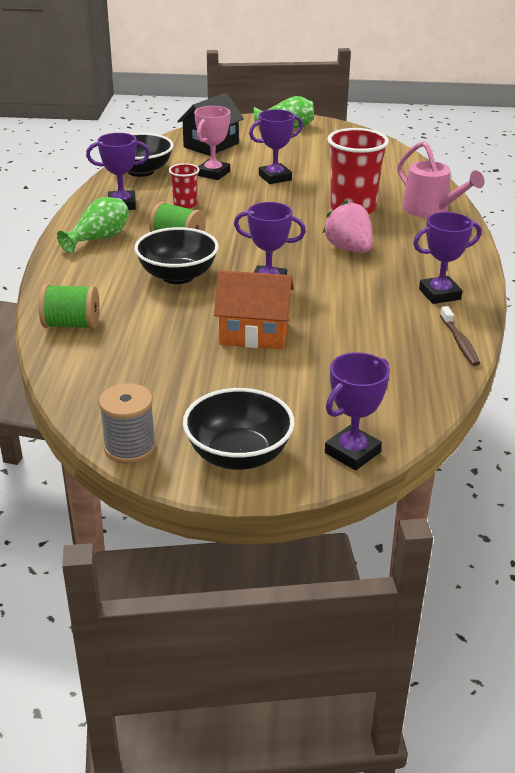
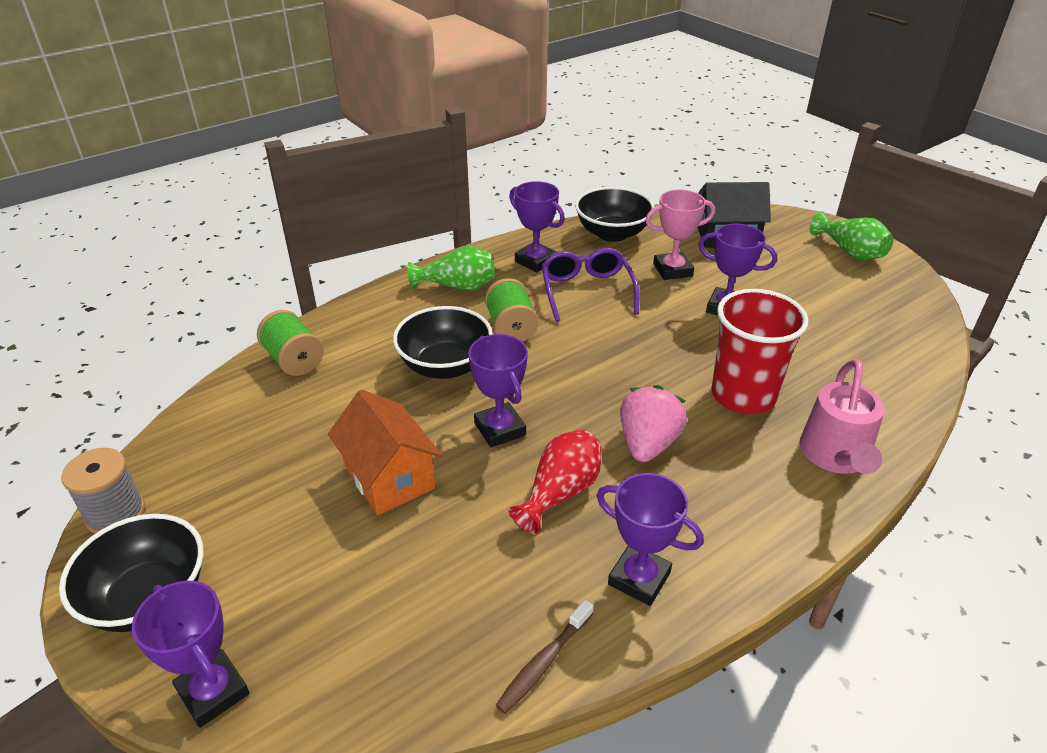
camera: 50 degrees right, 5 degrees up
red cup [169,163,200,209] -> purple glasses [541,248,639,322]
purple trophy [325,352,390,471] -> purple trophy turned 45 degrees clockwise [132,581,249,728]
none -> red vase [509,429,602,535]

